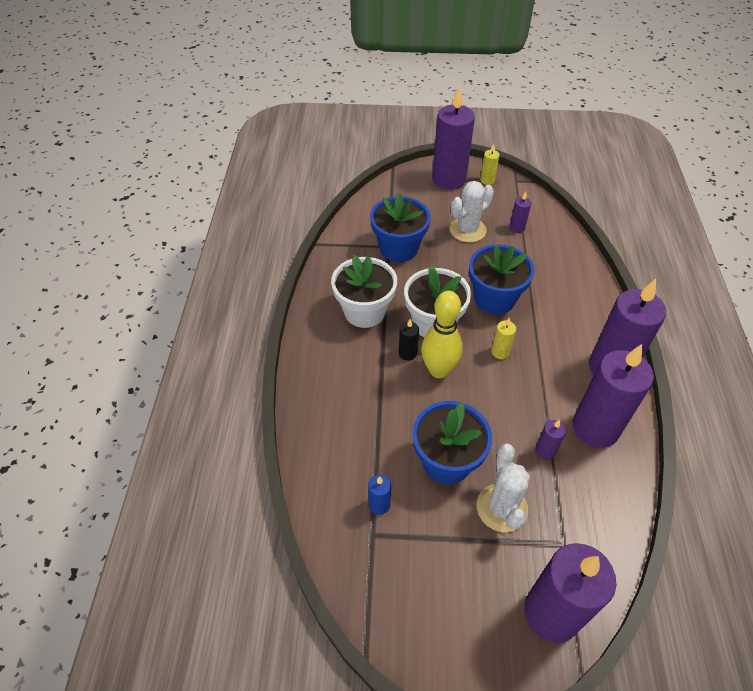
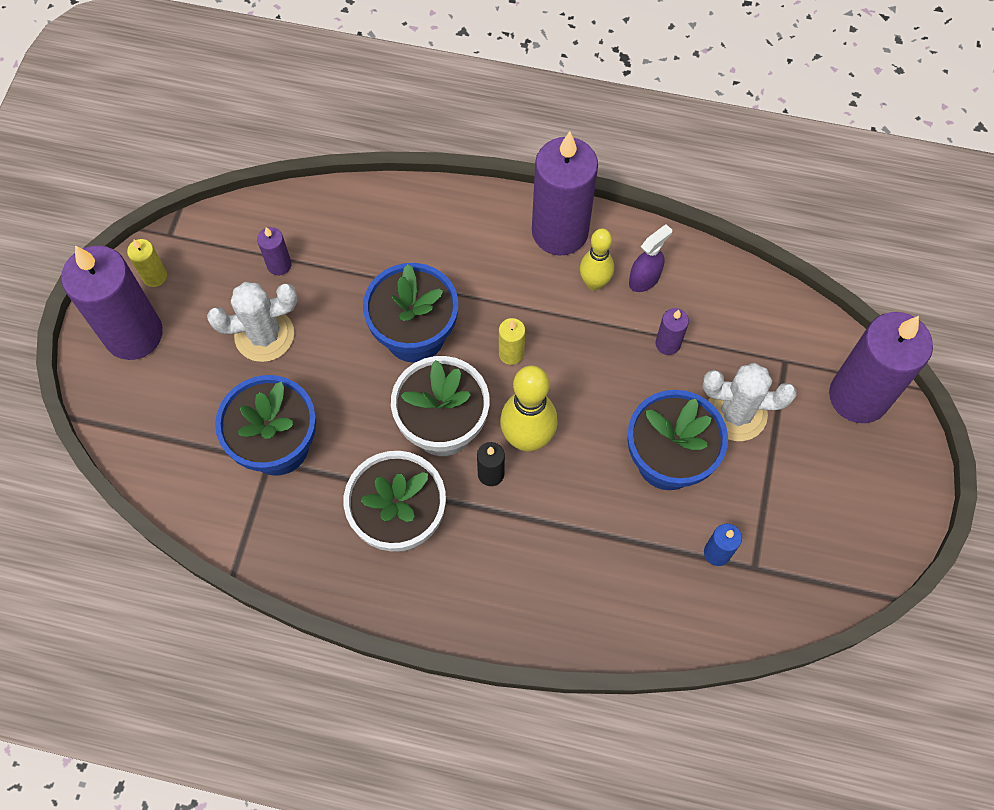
camera: 80 degrees left, 15 degrees up
white cactus [450,181,494,243] -> white cactus turned 75 degrees counterclockwise [207,282,298,362]
purple candle [573,344,654,448] -> purple spray bottle [629,224,672,292]
none -> yellow bowling pin [580,229,614,290]

